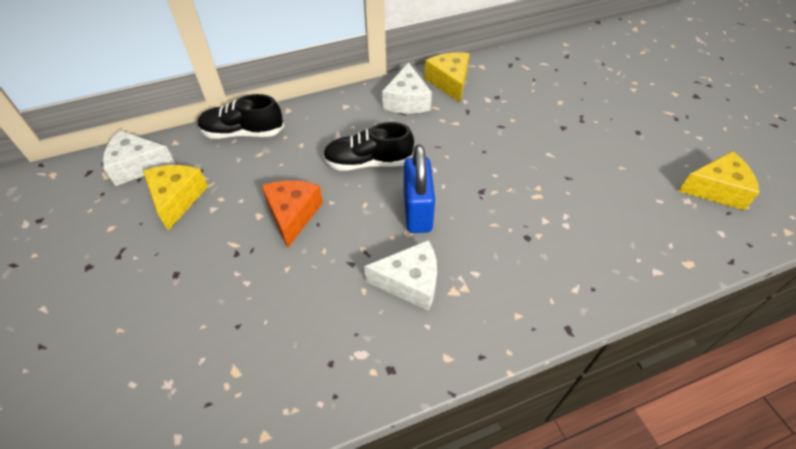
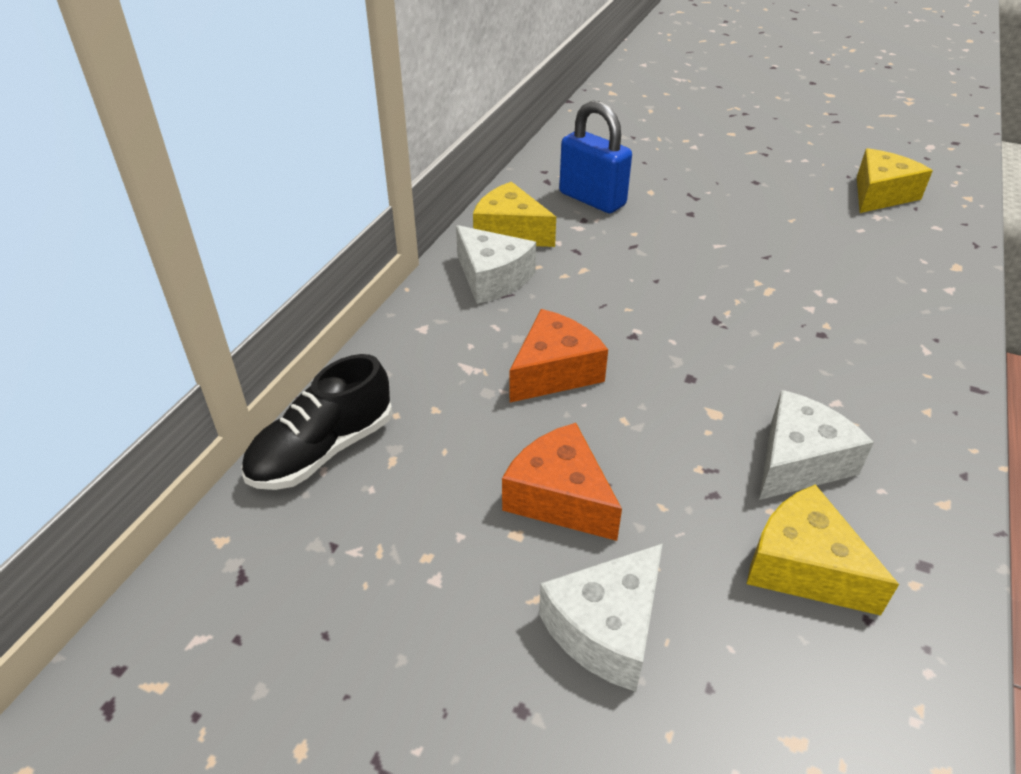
camera: 45 degrees left, 10 degrees down
white cheese [103,130,175,186] -> white cheese moved to [539,543,663,692]
yellow cheese [143,165,208,230] -> yellow cheese moved to [747,484,899,616]
black shoe [323,122,414,171] -> orange cheese [510,309,608,403]
blue padlock [404,145,435,233] -> blue padlock moved to [559,101,632,213]

